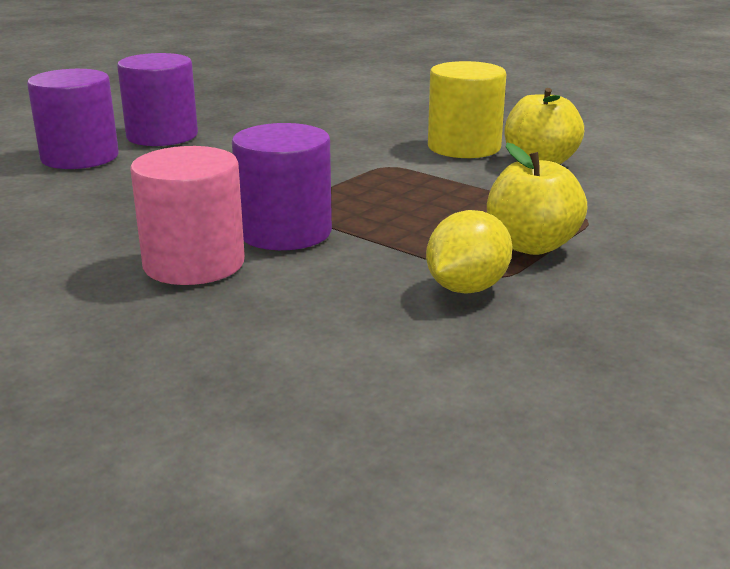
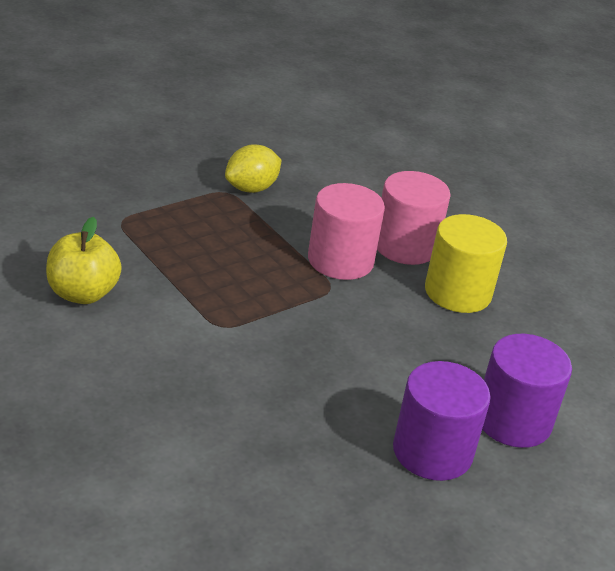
camera: 170 degrees left, 10 degrees up
purple cylinder [232,123,332,250] -> pink cylinder [308,183,385,280]
yellow cylinder [428,61,506,158] -> yellow cylinder moved to [425,214,507,313]
yellow apple [487,143,587,255] -> none

